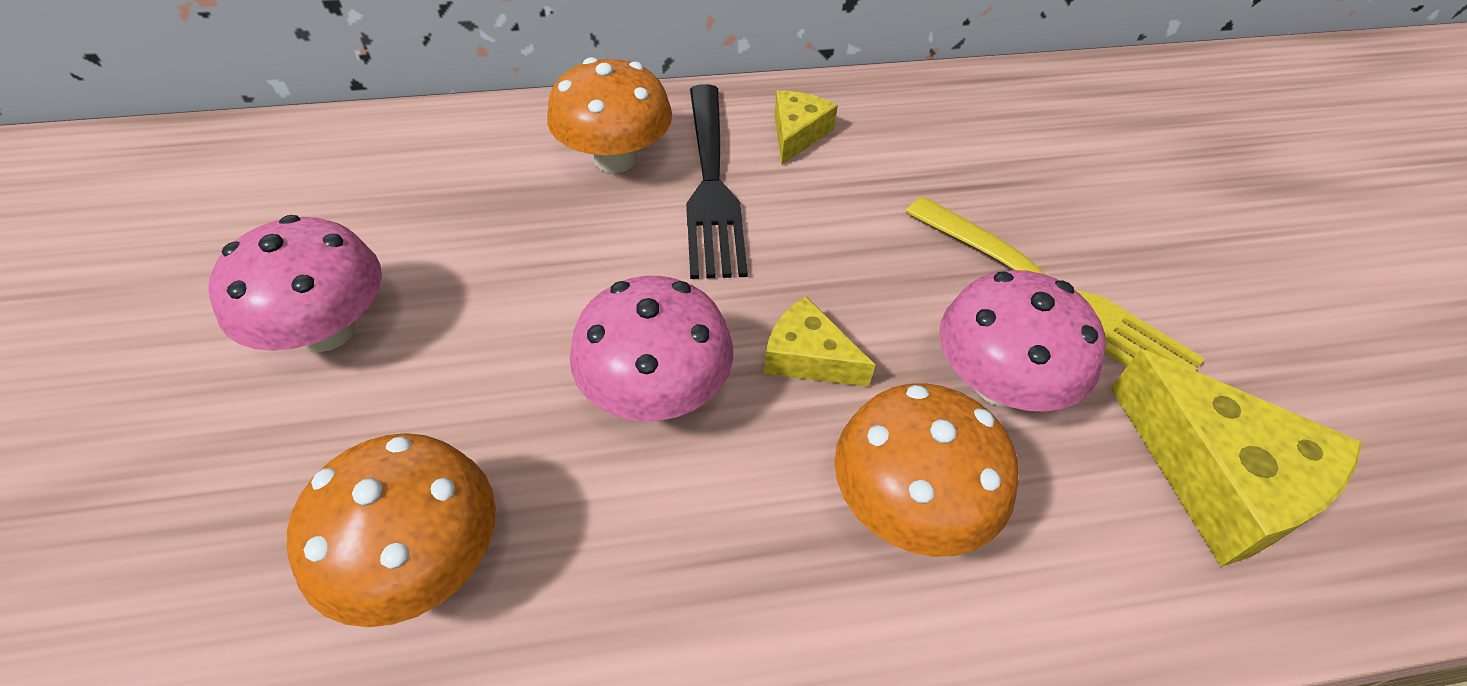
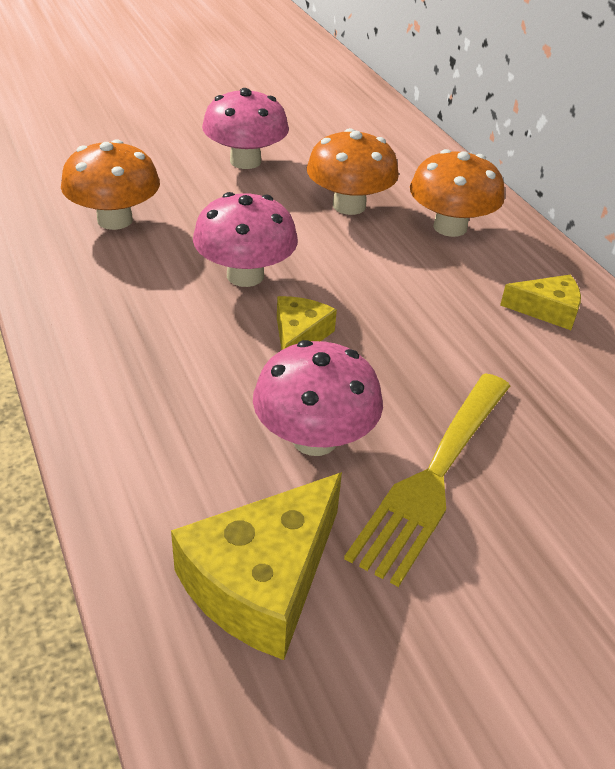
camera: 75 degrees right, 10 degrees down
black fork [686,84,748,279] -> none
orange mushroom [834,383,1019,557] -> orange mushroom moved to [307,128,399,215]

